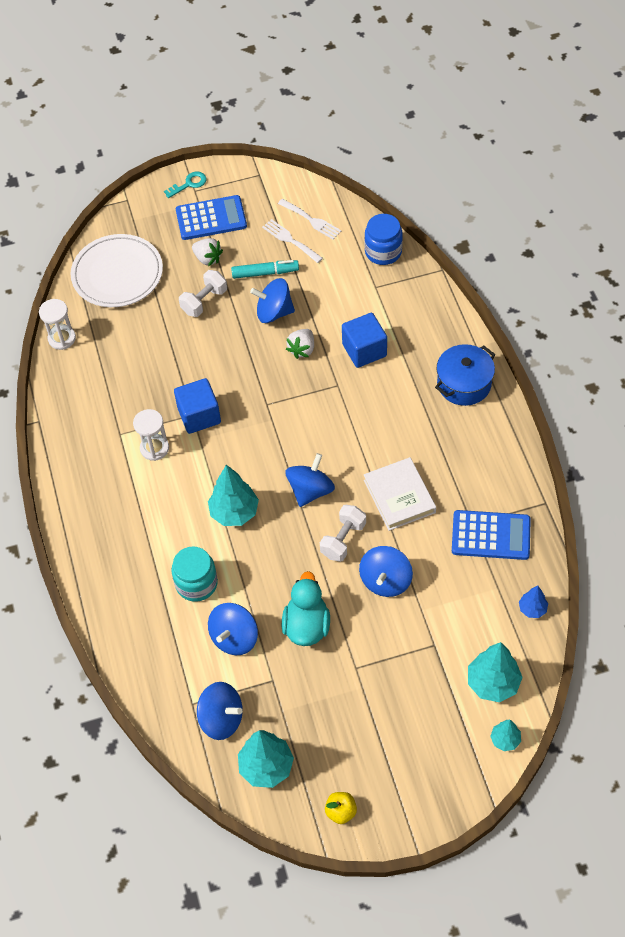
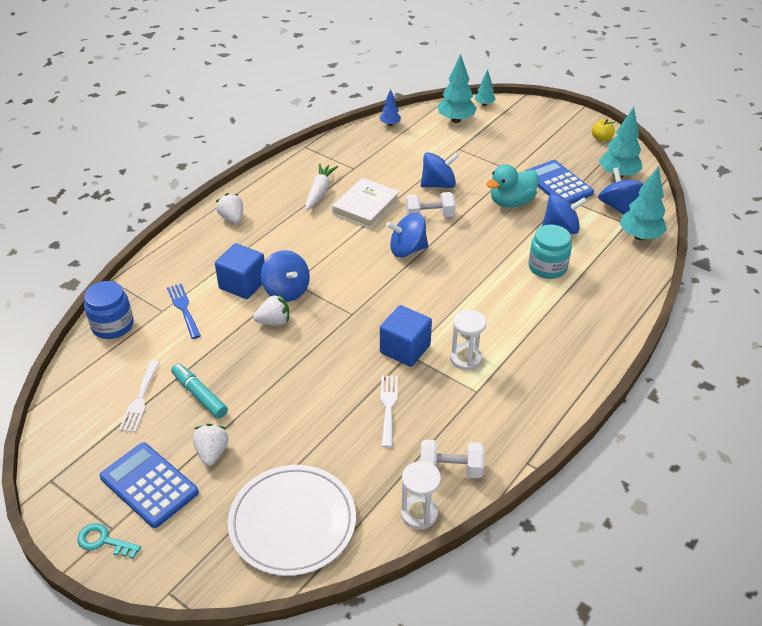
camera: 130 degrees left, 15 degrees down
white dumbbell [179,270,227,317] -> white dumbbell moved to [421,440,485,478]
turquoise tree [208,465,259,526] -> turquoise tree moved to [620,166,667,241]
blue spinning top [250,278,295,323] -> blue spinning top moved to [261,250,310,302]
white fork [278,199,342,239] -> white fork moved to [380,375,398,448]
blue pot [435,344,496,406] -> white strawberry [216,193,243,224]
blue calculator [452,510,531,560] -> blue calculator moved to [525,160,594,204]
none -> blue fork [167,284,201,339]
none -> white carrot [306,164,338,210]

